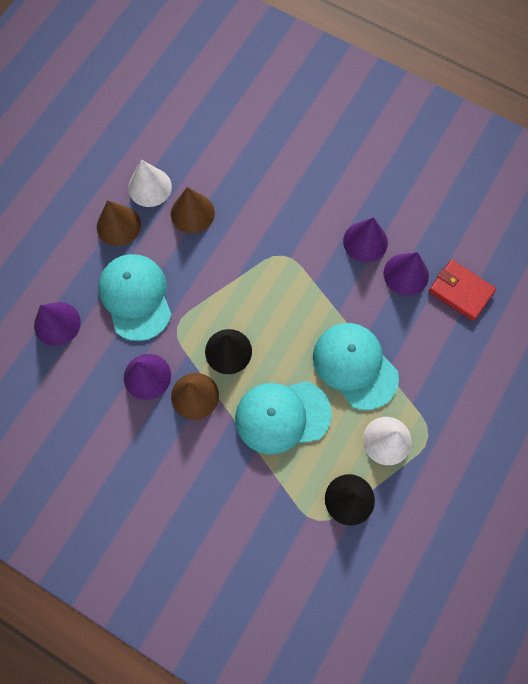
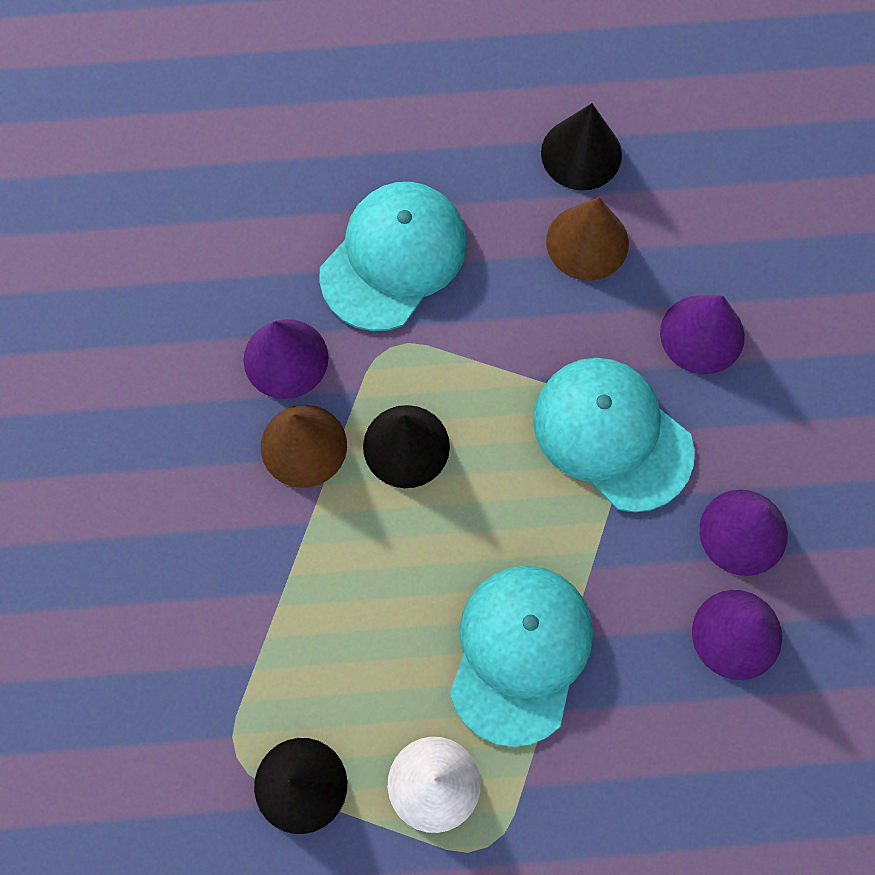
camera: 55 degrees right, 0 degrees up
purple cone [34,302,81,346] -> purple cone moved to [660,295,745,375]
brown cone [97,200,141,246] -> none
white cone [128,160,172,207] -> black cone [541,103,622,190]
turquoise cap [235,381,332,454] -> turquoise cap moved to [533,358,695,512]
red wallet [429,260,496,321] -> none

